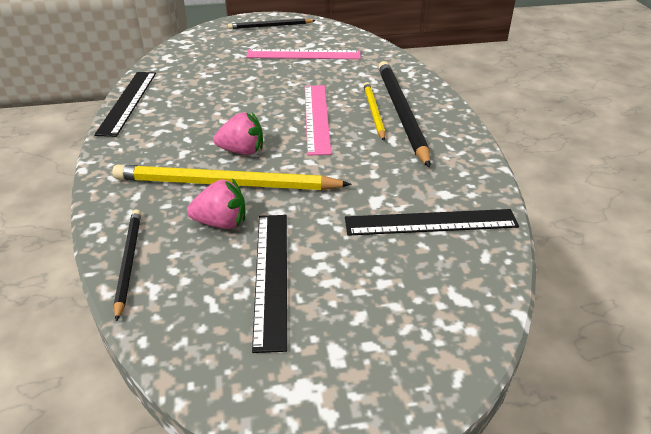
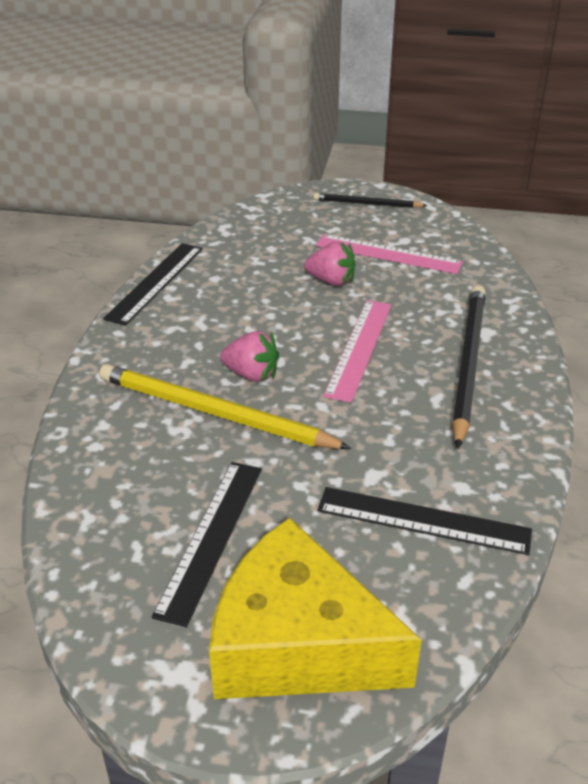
camera: 20 degrees right, 0 degrees up
black pencil [114,209,141,322] -> none
pink strawberry [187,178,245,229] -> pink strawberry moved to [304,242,356,286]
yellow pencil [363,82,385,141] -> none
none -> yellow cheese [209,517,422,699]

